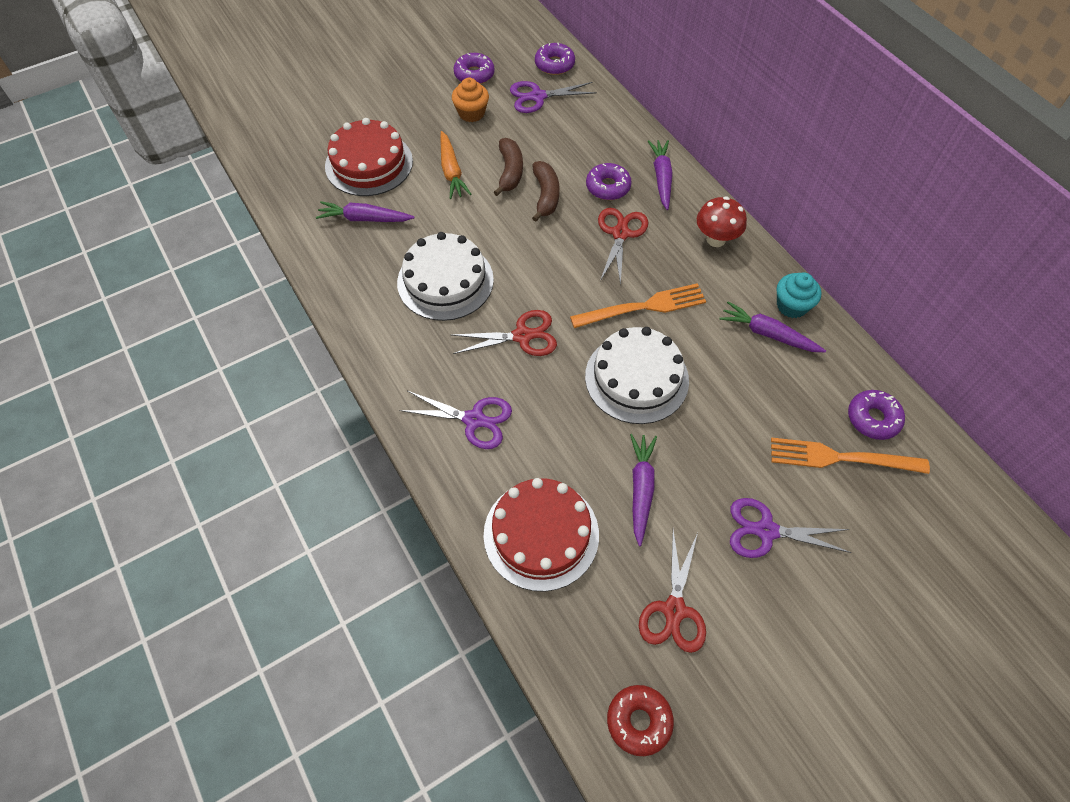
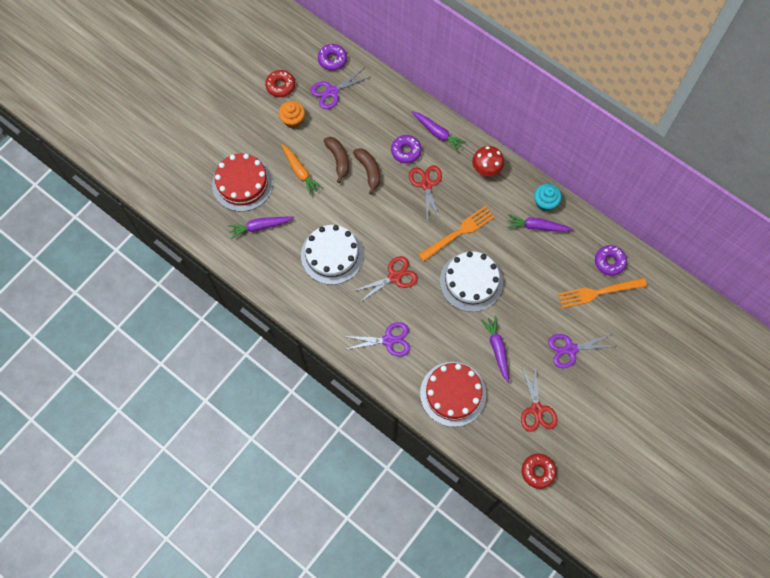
camera: 20 degrees left, 10 degrees up
purple donut [454,53,495,84] -> red donut [265,70,295,97]
purple carrot [648,140,673,210] -> purple carrot turned 150 degrees clockwise [412,111,466,152]

